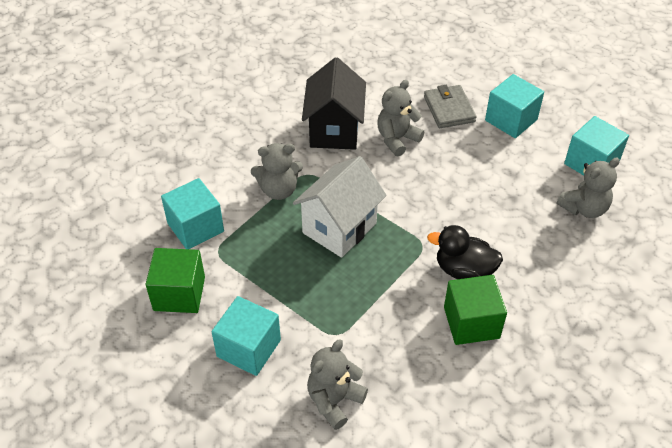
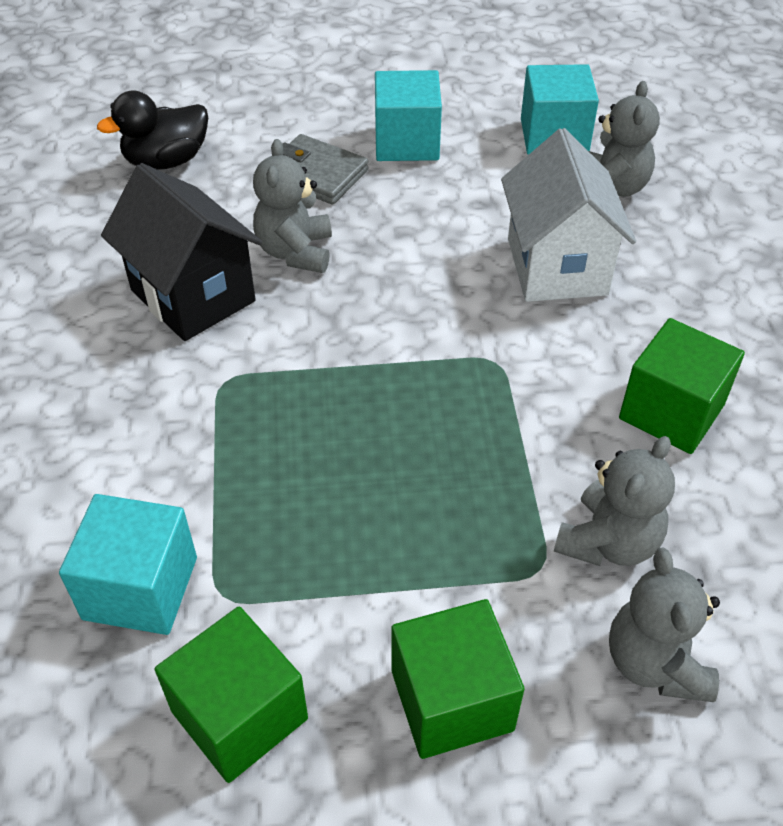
camera: 45 degrees left, 0 degrees up
turquoise cube [212,296,281,376] -> green cube [392,599,524,759]
grey teddy bear [251,143,303,200] -> grey teddy bear moved to [554,436,675,566]
white house [293,156,387,258] -> white house moved to [501,128,636,302]
black duck [427,225,503,279] -> black duck moved to [97,91,208,170]

